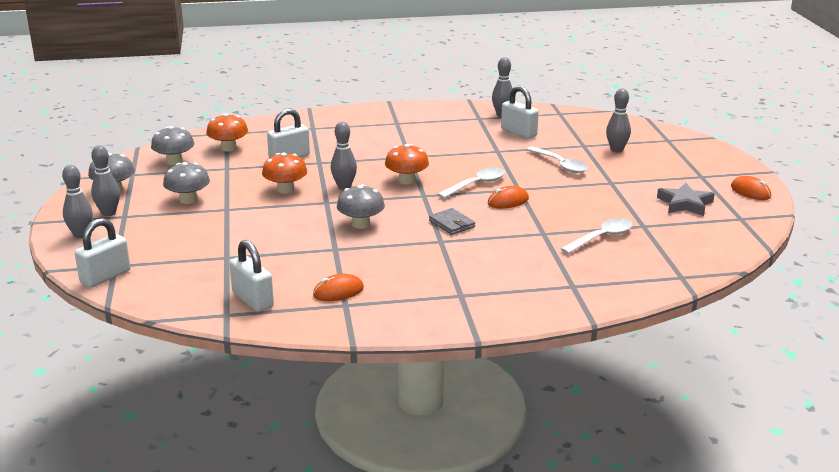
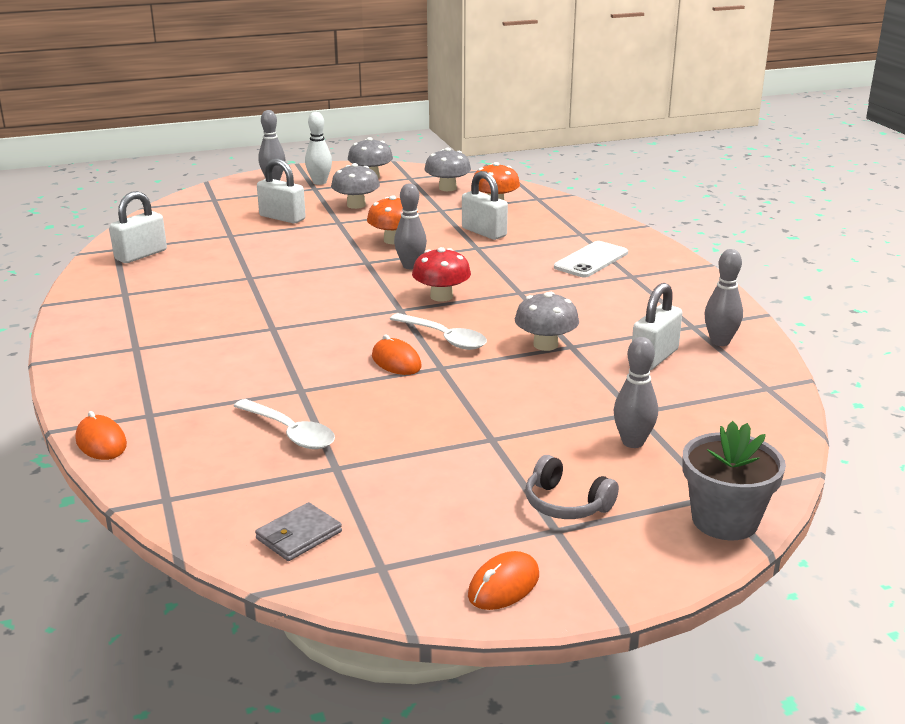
camera: 80 degrees right, 0 degrees up
white padlock [75,218,131,287] -> white padlock moved to [257,158,306,223]
grey bowling pin [91,145,120,216] -> white bowling pin [305,112,332,185]
orange mouse [313,274,364,301] -> orange mouse moved to [76,411,127,460]
grey mushroom [337,184,385,229] -> grey mushroom moved to [515,292,579,351]
orange mushroom [385,144,429,184] -> red mushroom [412,247,471,302]
grey wallet [429,208,475,235] -> grey wallet moved to [255,502,342,561]
white spoon [526,146,588,173] -> none
grey star [657,183,715,216] -> none
none -> grey headphones [525,455,619,519]
none -> white phone [554,241,628,277]
none -> grey flower pot [683,421,786,540]

